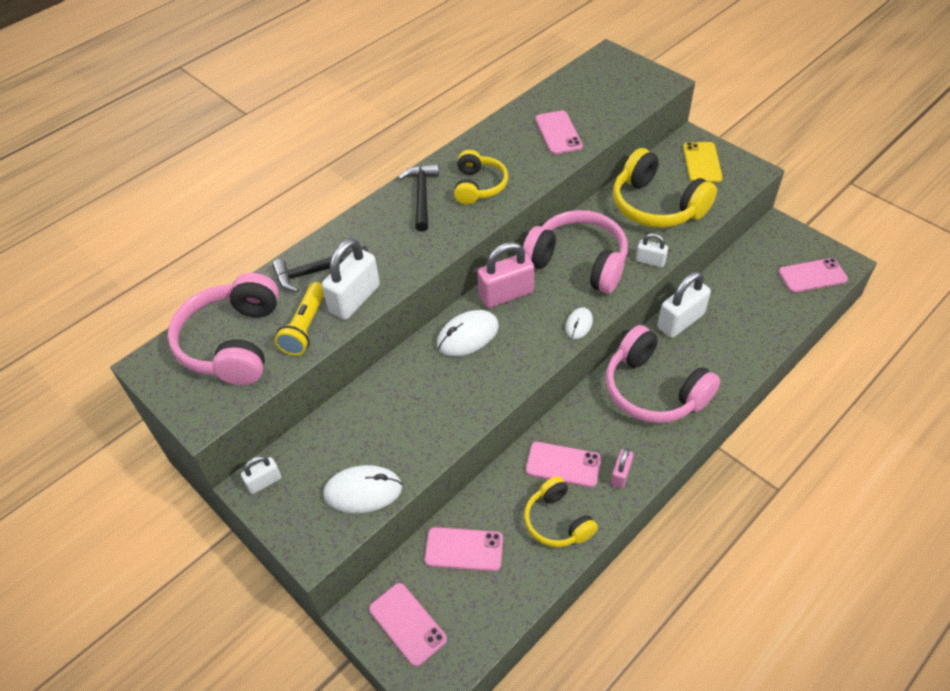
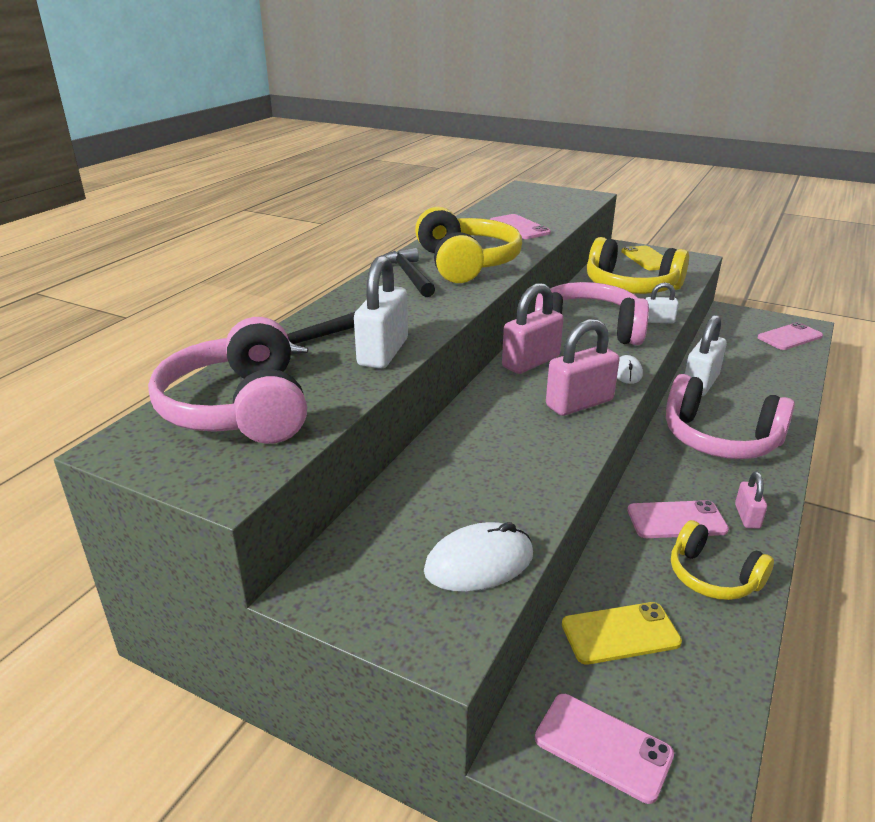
camera: 20 degrees left, 20 degrees down
white padlock [241,456,281,494] -> none
yellow flashlight [275,282,324,356] -> none
pink phone [425,527,503,571] -> yellow phone [562,602,682,665]
white mouse [437,310,499,356] -> none
yellow headphones [454,150,508,205] -> yellow headphones [415,207,522,283], size x1.66
none -> pink padlock [546,319,620,416]

